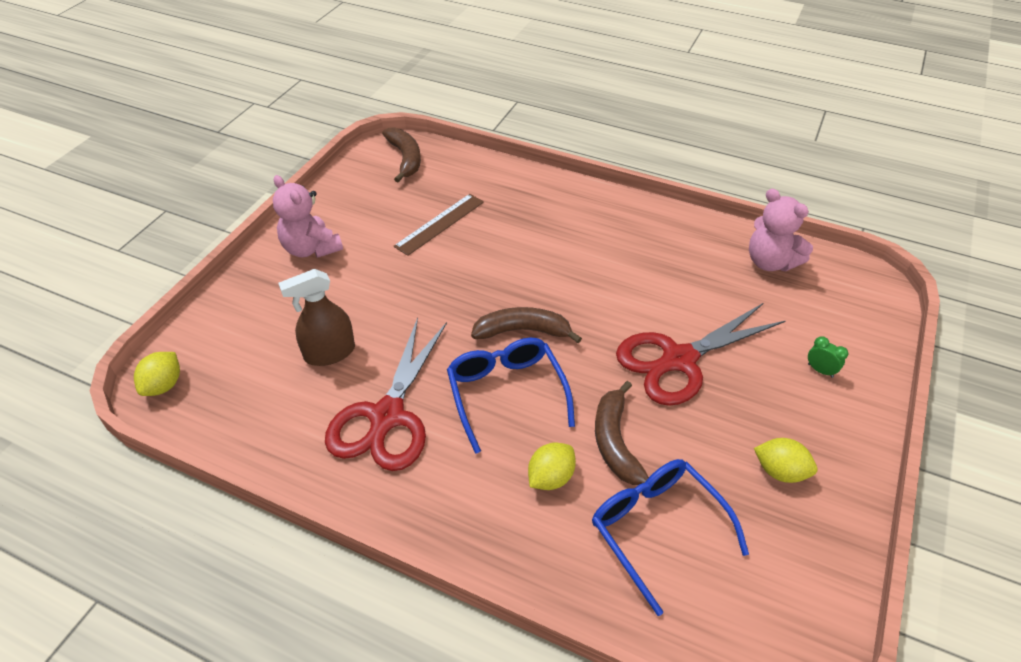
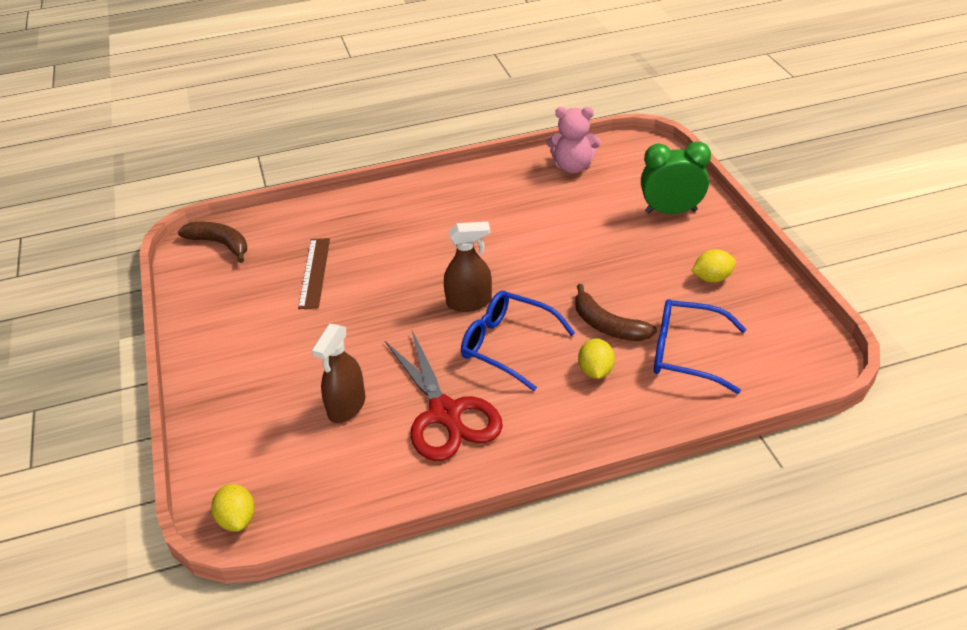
camera: 40 degrees left, 5 degrees down
pink teddy bear [273,175,343,258] -> none
brown banana [471,307,582,343] -> brown spray bottle [444,222,492,312]
red scissors [616,303,786,406] -> none
green clock [808,336,848,378] -> green clock [641,142,711,214], size x2.42

